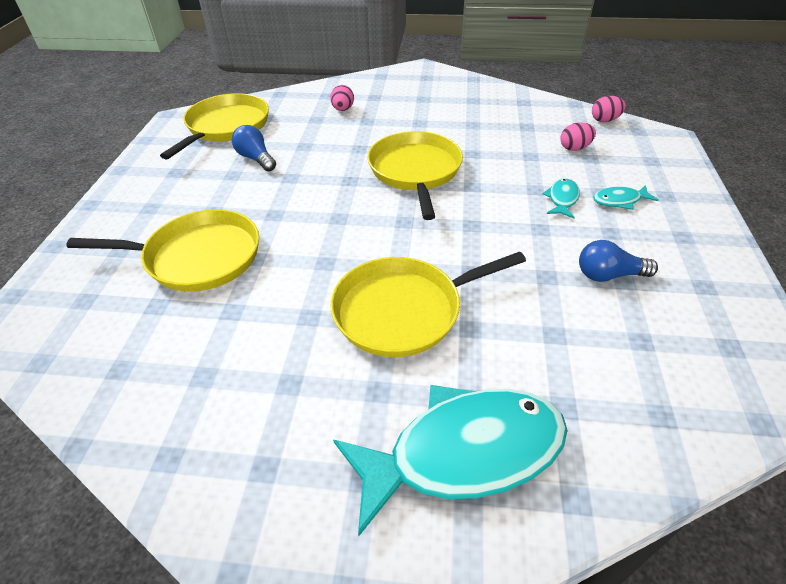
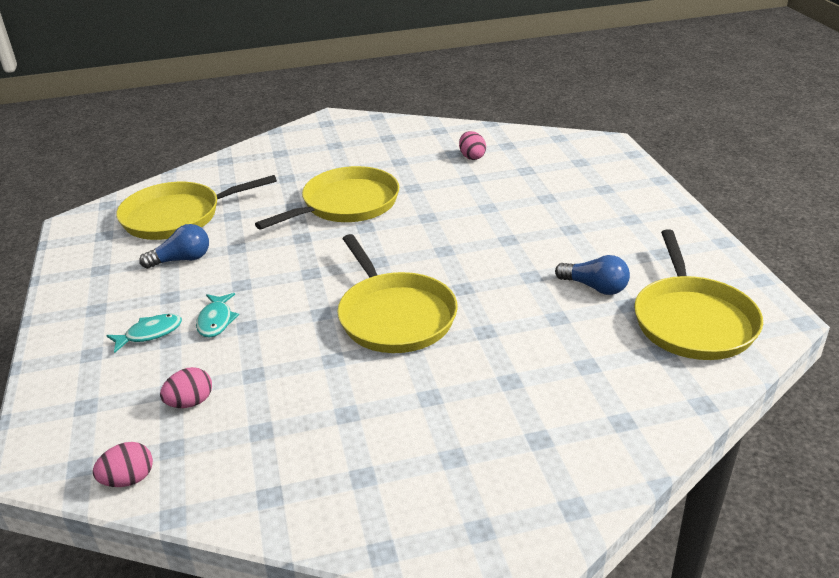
camera: 160 degrees right, 10 degrees down
yellow pan [66,209,259,292] -> yellow pan moved to [116,175,277,240]
pink egg [330,85,354,111] -> pink egg moved to [459,131,486,160]
turquoise fish [333,385,568,536] -> none

